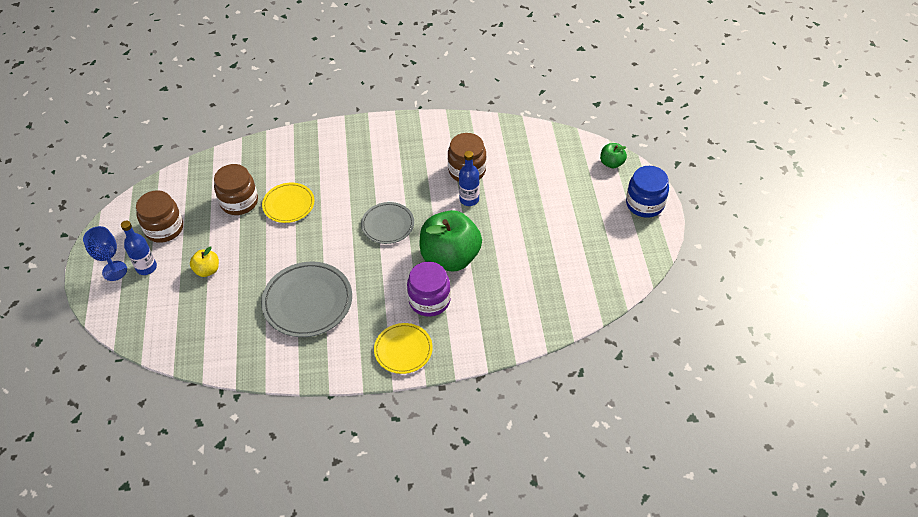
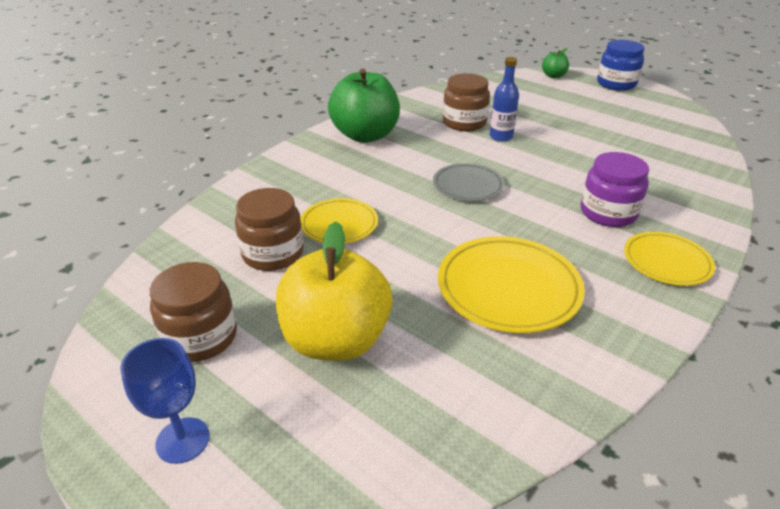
camera: 45 degrees left, 15 degrees down
blue bottle [121,220,157,275] -> none
yellow apple [190,247,219,277] -> yellow apple [276,221,393,361], size x2.20
grey plate [261,262,352,337] -> yellow plate [438,236,585,333]
green apple [420,210,482,272] -> green apple moved to [328,69,400,143]

